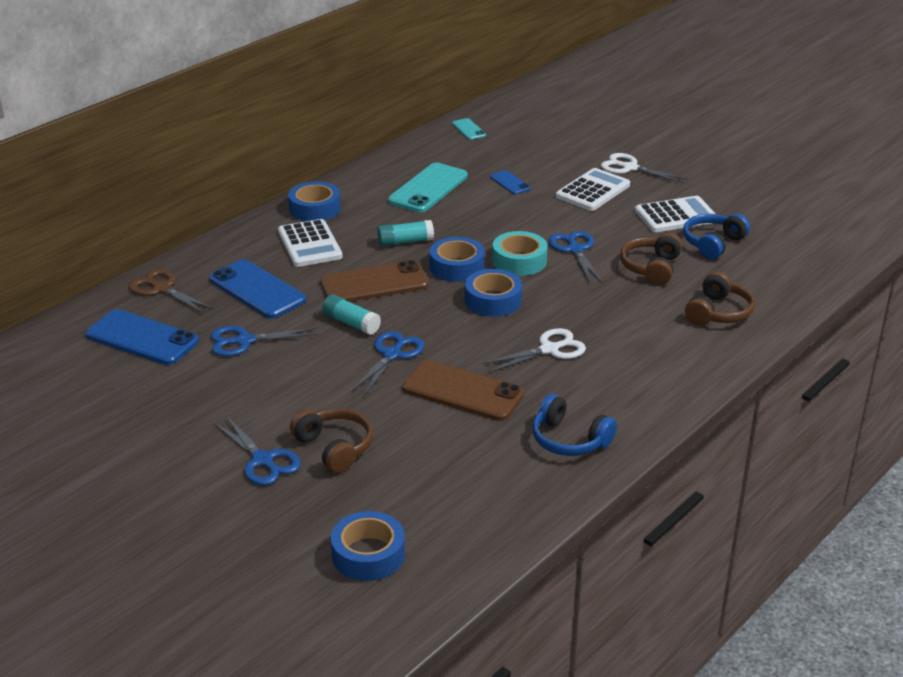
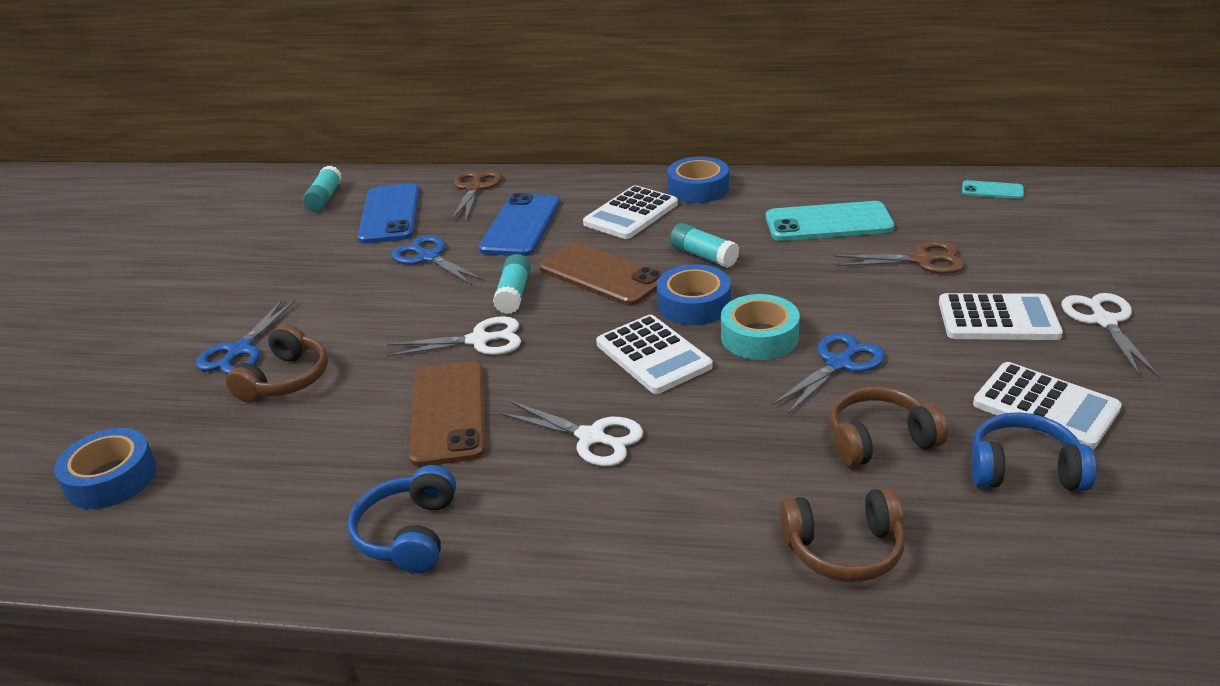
camera: 60 degrees right, 0 degrees up
blue scissors [351,331,424,396] -> white scissors [387,316,521,357]
turquoise phone [452,118,486,140] -> turquoise phone turned 75 degrees clockwise [962,180,1024,199]
blue tape [465,269,522,317] -> white calculator [596,315,713,394]
blue phone [490,170,531,194] -> brown scissors [833,241,965,274]
none -> turquoise glue stick [303,165,342,212]

